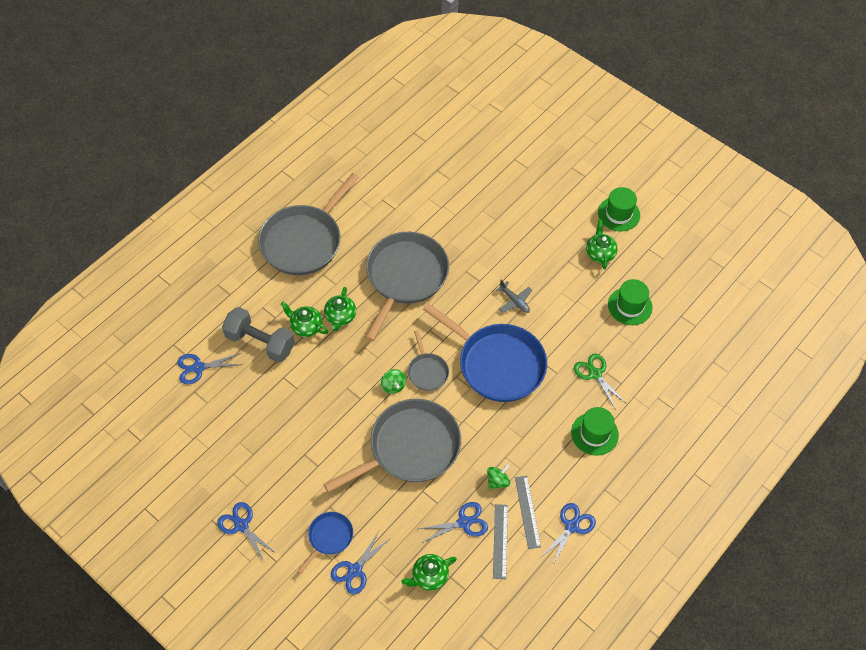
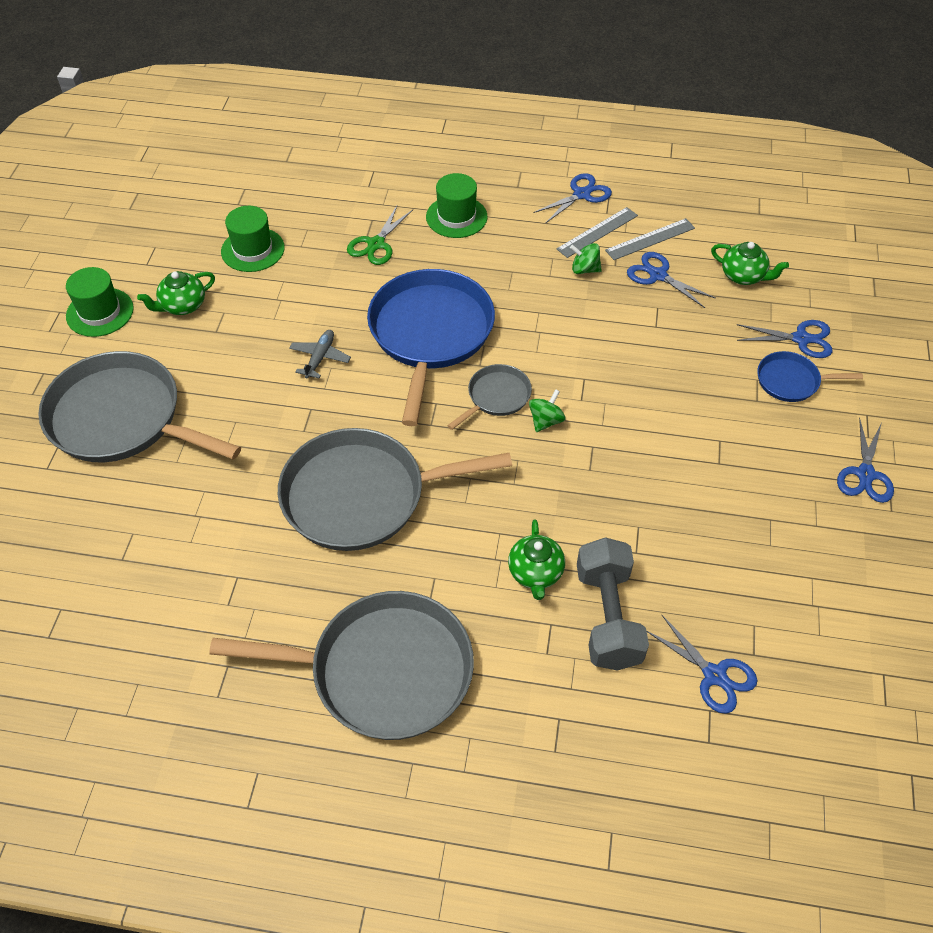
camera: 120 degrees left, 5 degrees down
grey pan [323,399,461,493] -> grey pan moved to [38,351,241,462]
green teapot [324,287,356,331] -> none
blue scissors [540,503,596,567] -> blue scissors turned 135 degrees clockwise [533,173,612,224]

